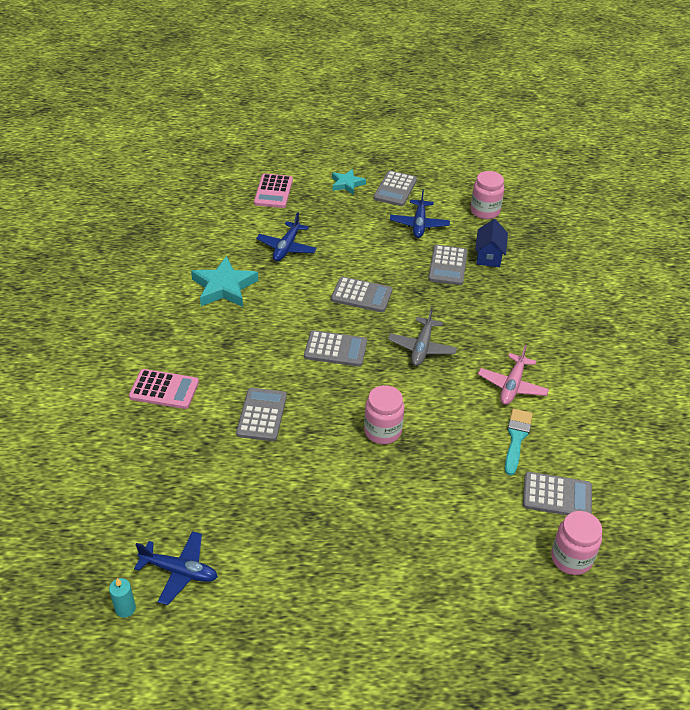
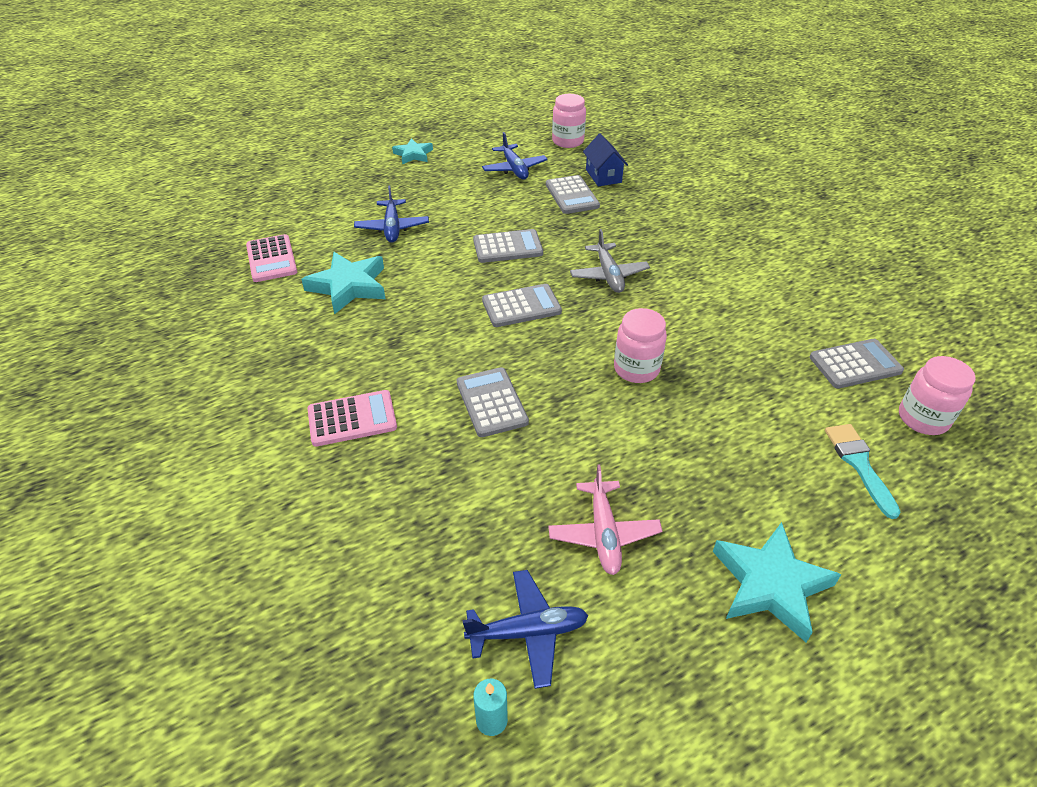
camera: 25 degrees left, 0 degrees up
pink calculator [254,174,293,208] -> pink calculator moved to [246,234,297,282]
grey calculator [373,170,417,206] -> none
pink plane [478,345,549,405] -> pink plane moved to [548,465,662,575]
turquoise brush [505,409,533,475] -> turquoise brush moved to [825,424,901,519]
none -> turquoise star [713,522,842,643]

